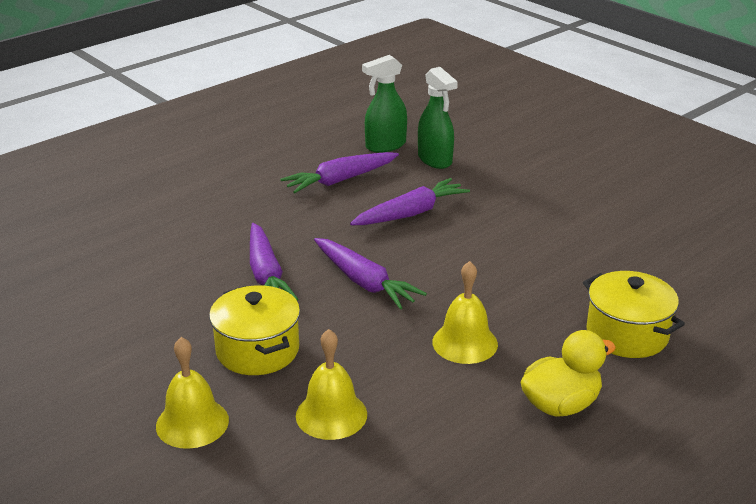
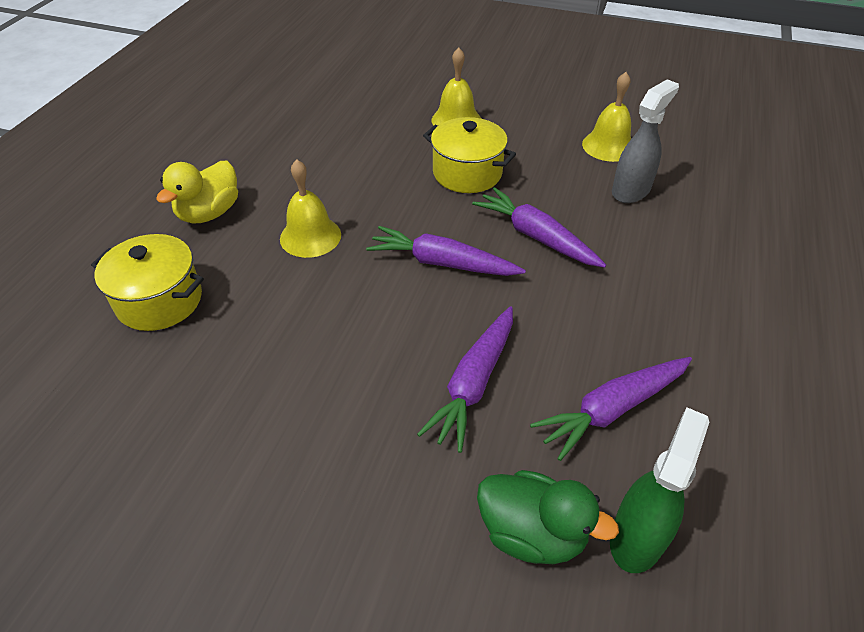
camera: 150 degrees right, 15 degrees up
purple carrot [280,152,399,193] -> purple carrot turned 150 degrees counterclockwise [530,357,692,461]
yellow bell [296,329,367,440] -> yellow bell moved to [582,72,631,162]
green spray bottle [418,67,458,169] -> green duck [477,470,619,564]
none -> grey spray bottle [612,79,679,203]

